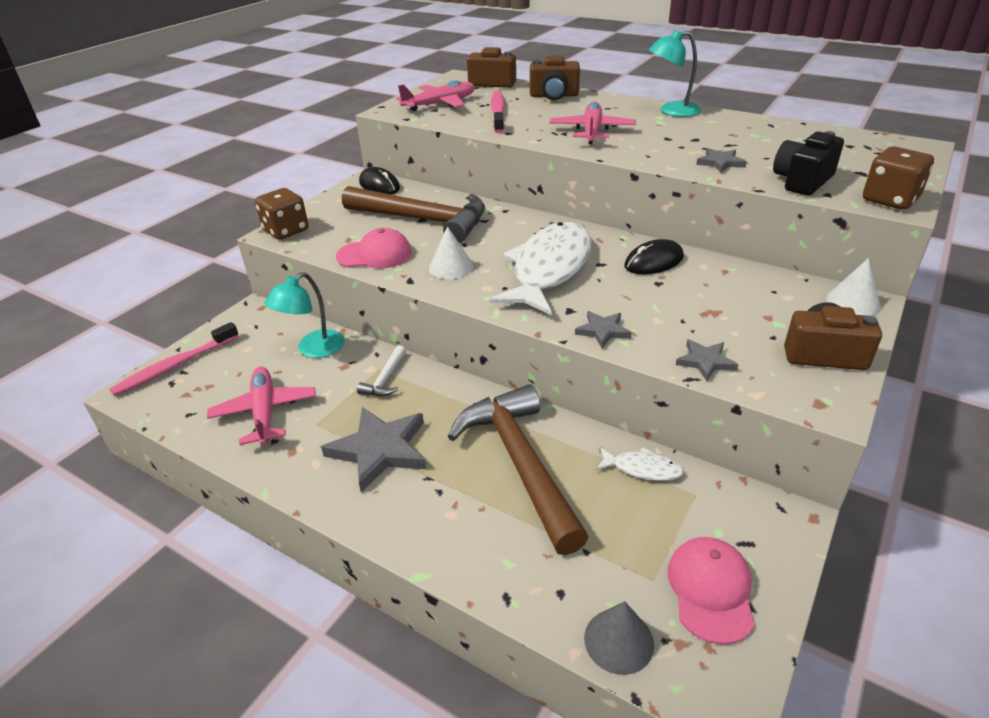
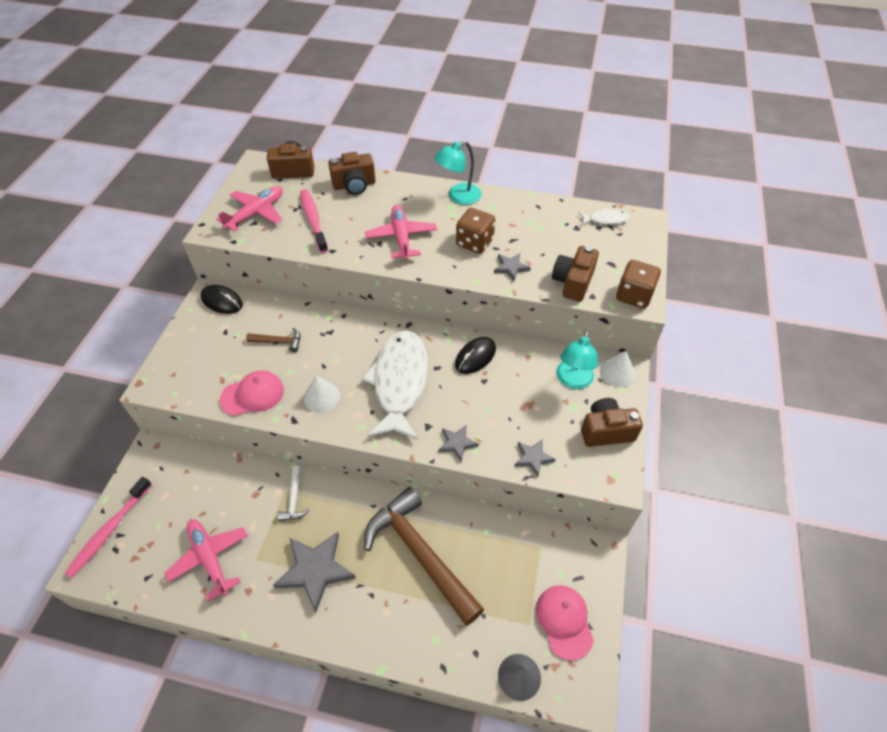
camera: 20 degrees left, 15 degrees up
brown dice [255,188,309,240] -> brown dice moved to [456,208,495,254]
turquoise lamp [264,272,345,358] -> turquoise lamp moved to [556,330,598,389]
brown hammer [342,186,485,243] -> brown hammer [246,328,300,352], size x0.42
white fish [596,447,684,481] -> white fish moved to [579,208,630,225]
black camera [773,131,844,196] -> brown camera [552,246,599,302]

